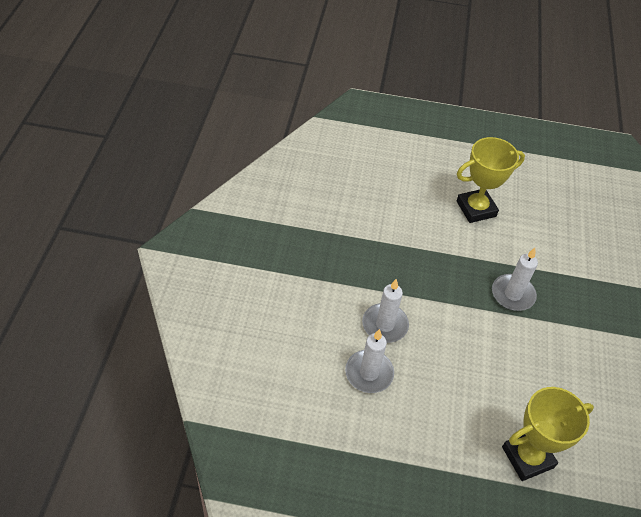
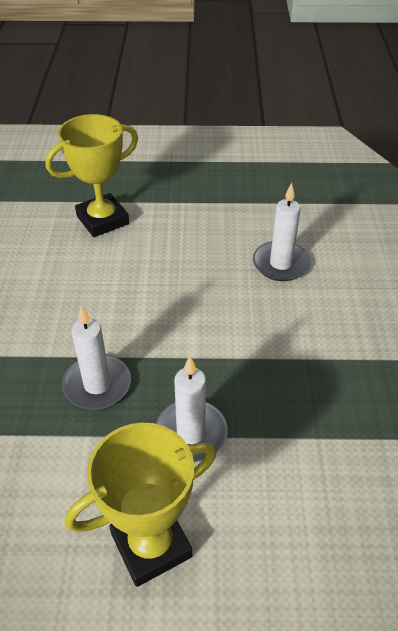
camera: 175 degrees right, 5 degrees down
white candle [362,279,409,343] -> white candle moved to [156,356,228,462]

